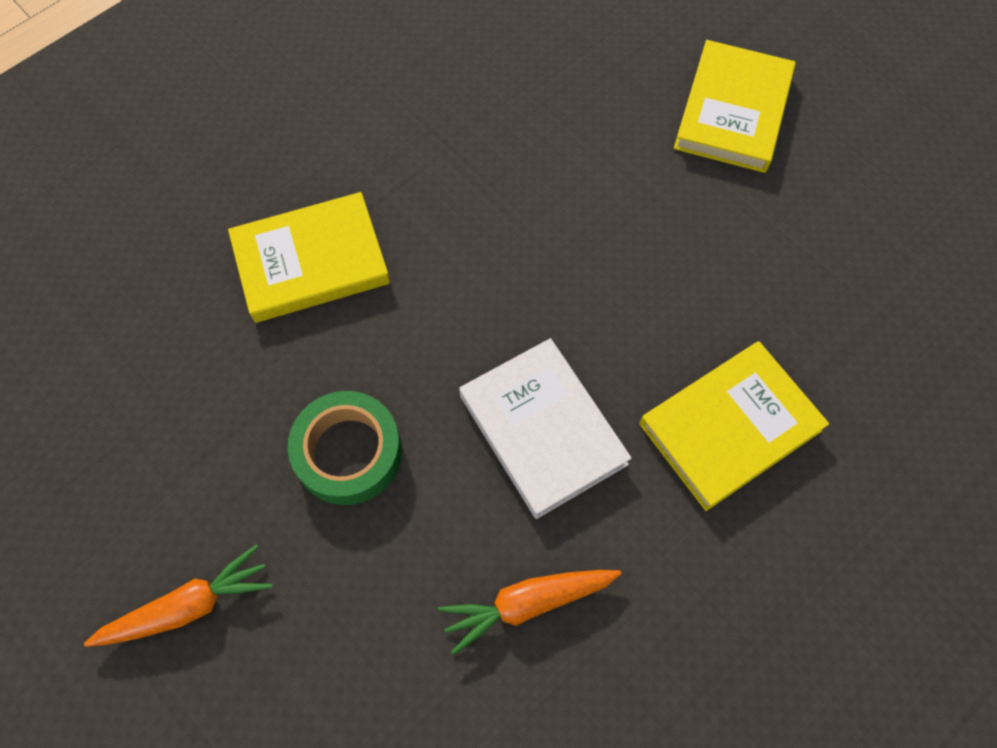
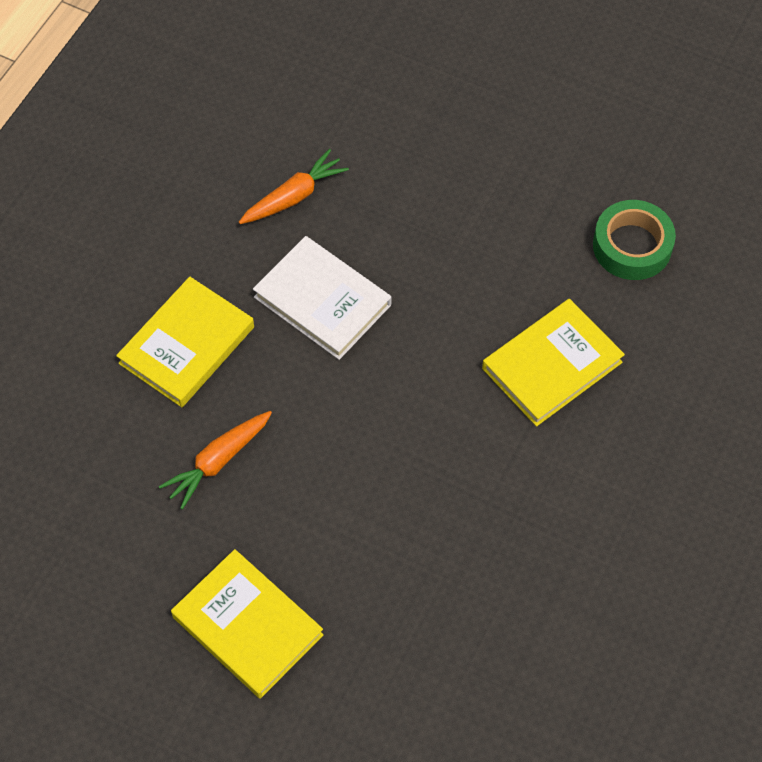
camera: 160 degrees right, 5 degrees down
orange carrot [84,544,273,647] -> orange carrot moved to [159,411,272,510]
green tape [288,391,402,505] -> green tape moved to [593,200,676,280]
yellow book [674,40,796,173] -> yellow book turned 45 degrees counterclockwise [171,549,324,699]

